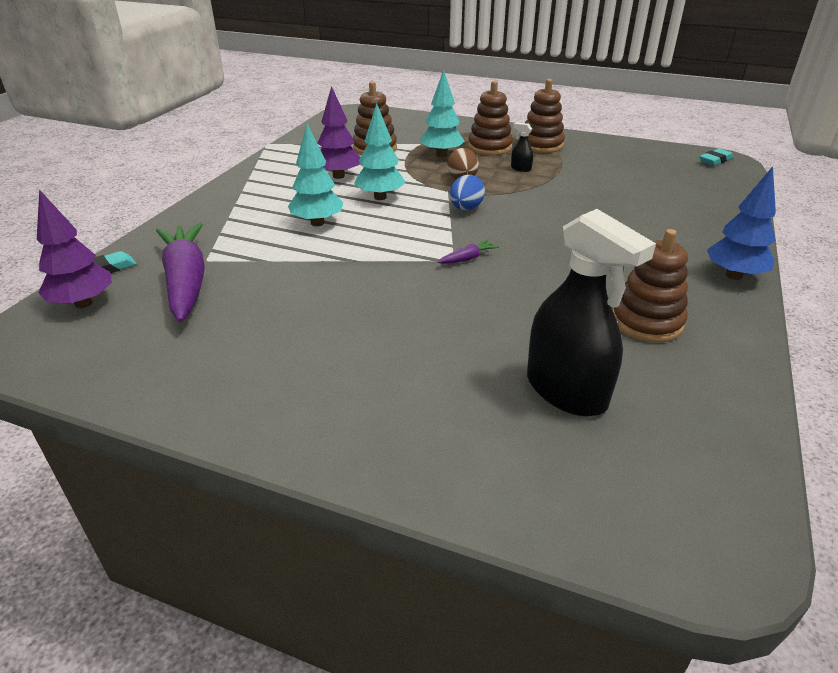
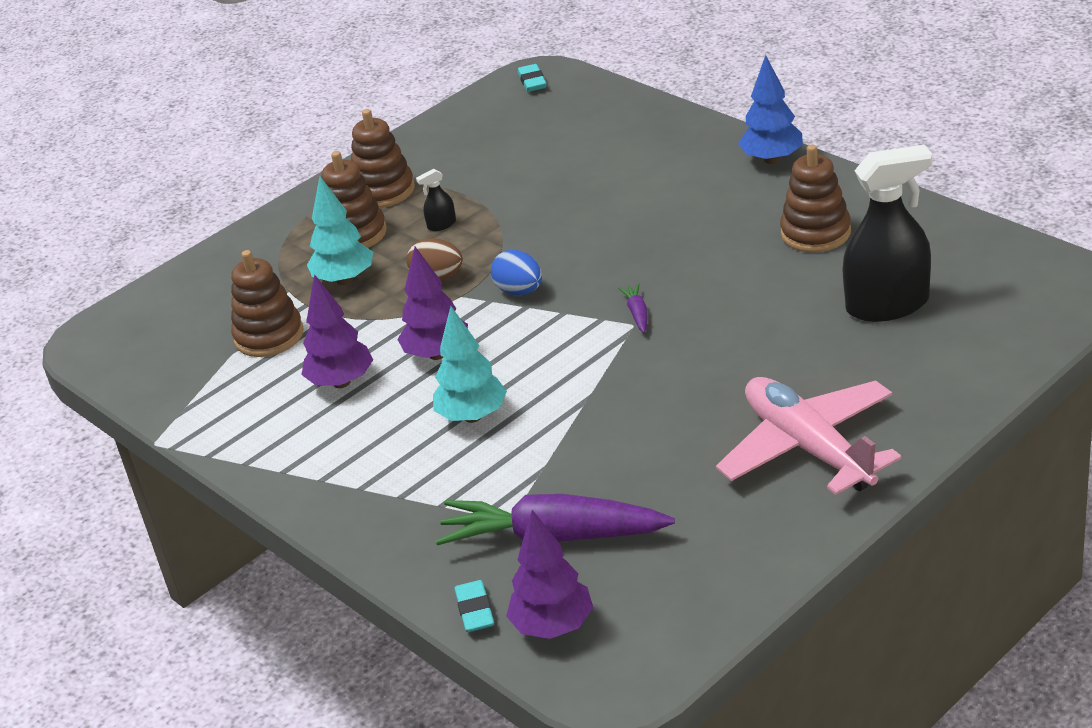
camera: 60 degrees left, 0 degrees up
turquoise tree [354,103,406,200] -> purple tree [397,247,468,360]
none -> pink plane [716,377,901,495]

